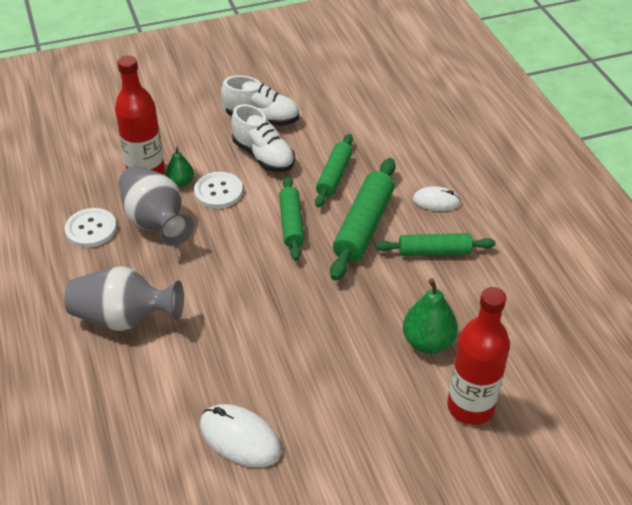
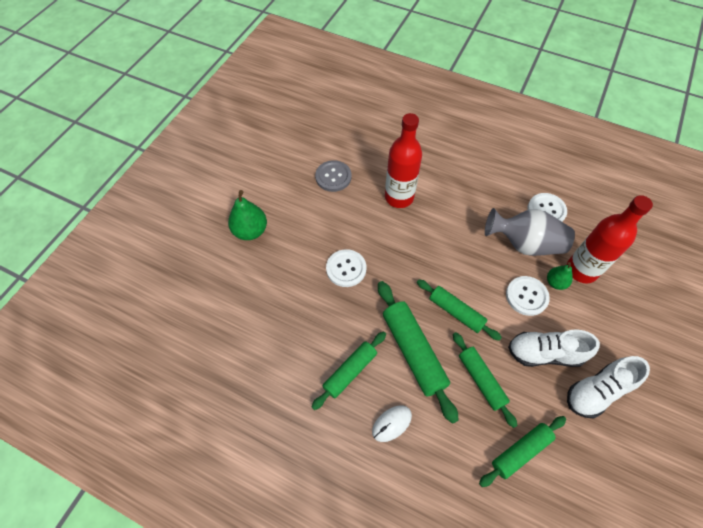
camera: 135 degrees right, 15 degrees up
grey vase [64,266,184,331] -> none
white mouse [200,404,281,467] -> grey button [315,160,352,192]
green pear [403,278,458,353] -> green pear moved to [228,190,267,240]
red bottle [447,287,510,425] -> red bottle moved to [385,113,422,208]
none -> white button [326,249,367,287]
none -> green rolling pin [479,416,566,487]

